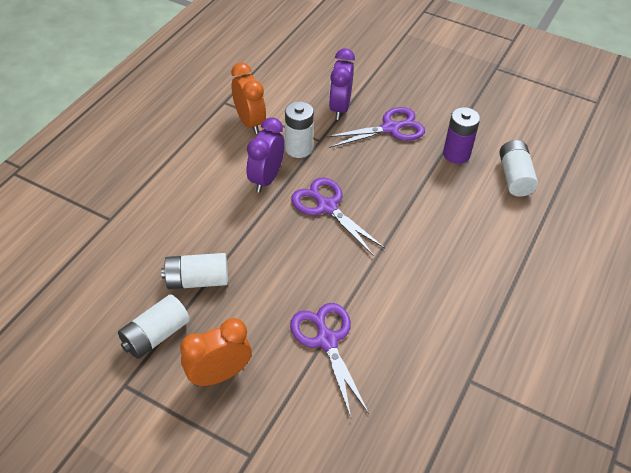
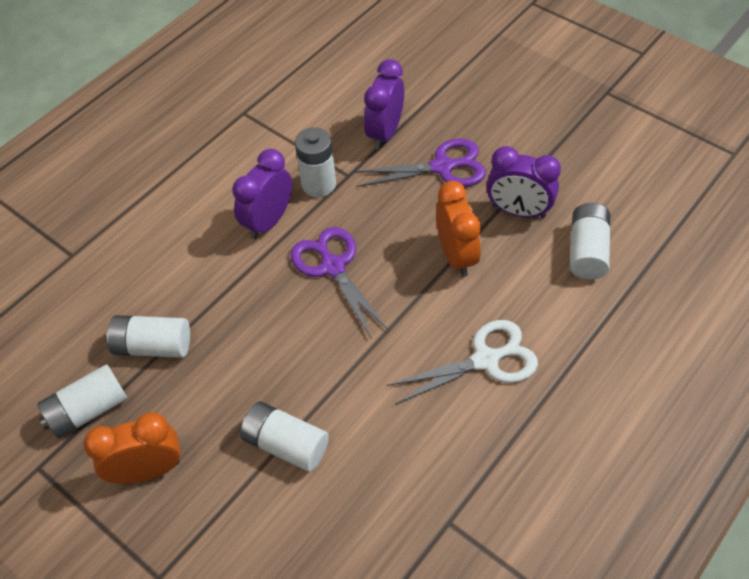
camera: 15 degrees right, 5 degrees up
orange clock [231,63,266,134] -> orange clock moved to [436,181,481,277]
purple scissors [290,303,369,418] -> white battery [240,402,329,472]
purple battery [443,107,480,164] -> purple clock [486,146,561,218]
none -> white scissors [387,320,538,405]

